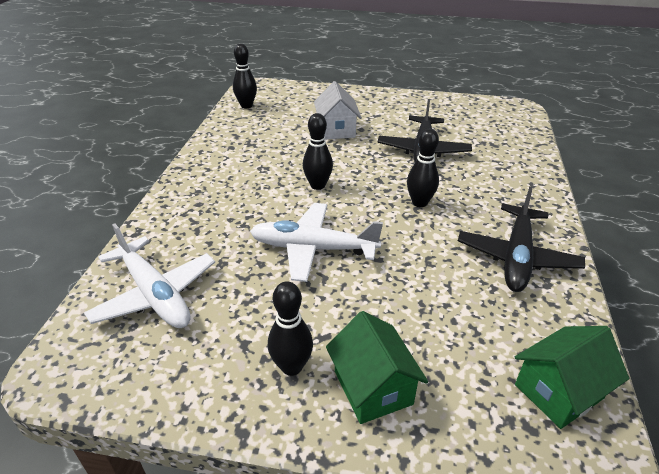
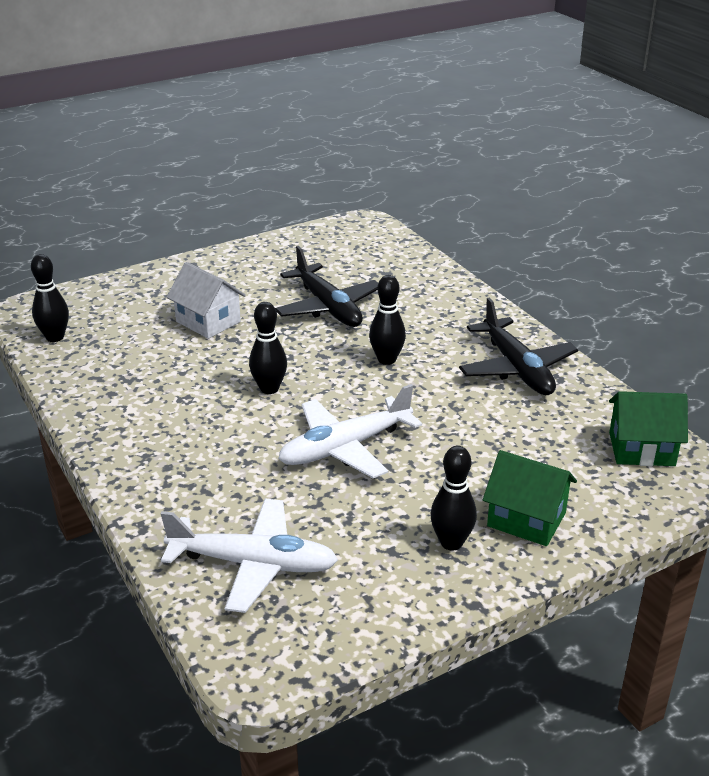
camera: 40 degrees left, 5 degrees down
green house [515,326,629,429] -> green house turned 75 degrees clockwise [609,391,688,466]

